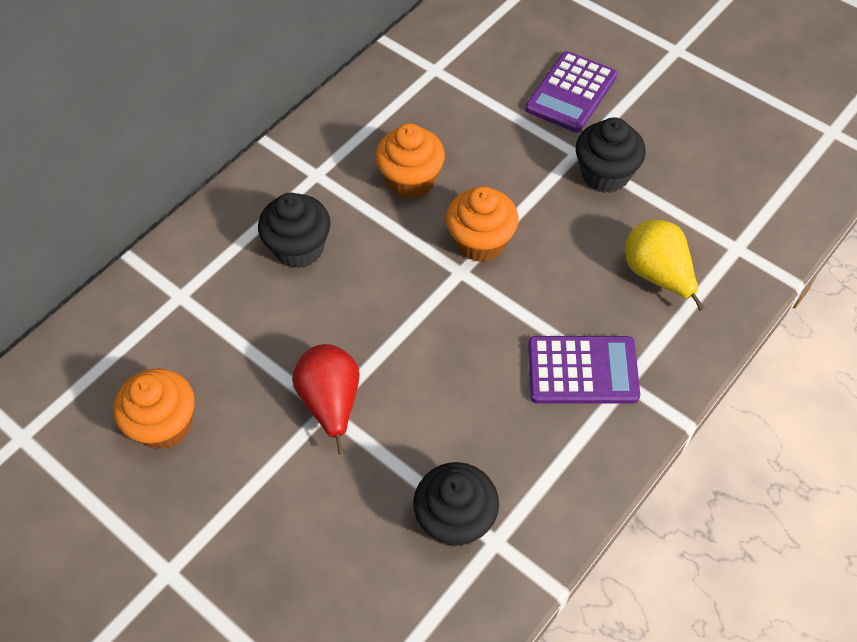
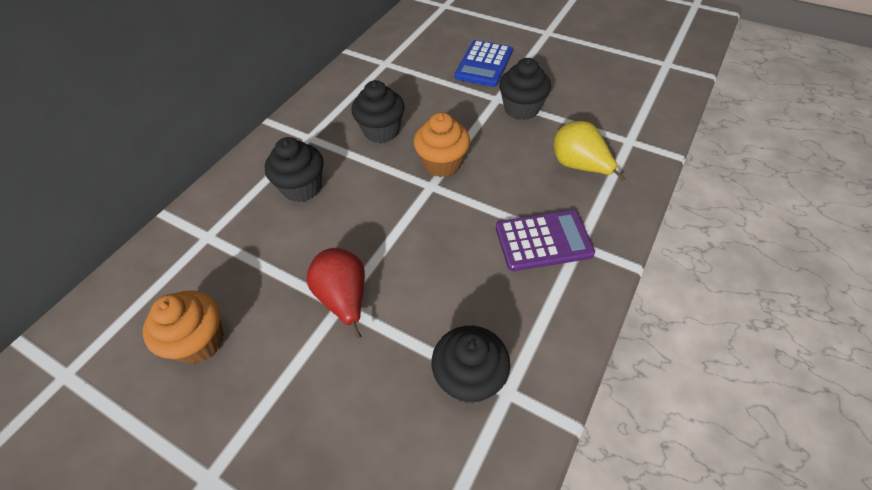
camera: 10 degrees left, 5 degrees down
orange cupcake [375,123,445,199] -> black cupcake [351,80,405,143]
purple calculator [525,51,617,133] -> blue calculator [455,40,513,87]

